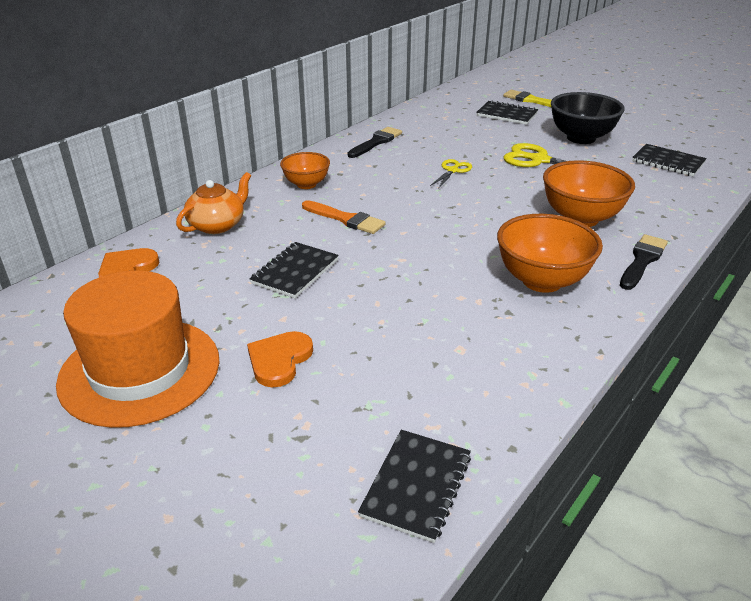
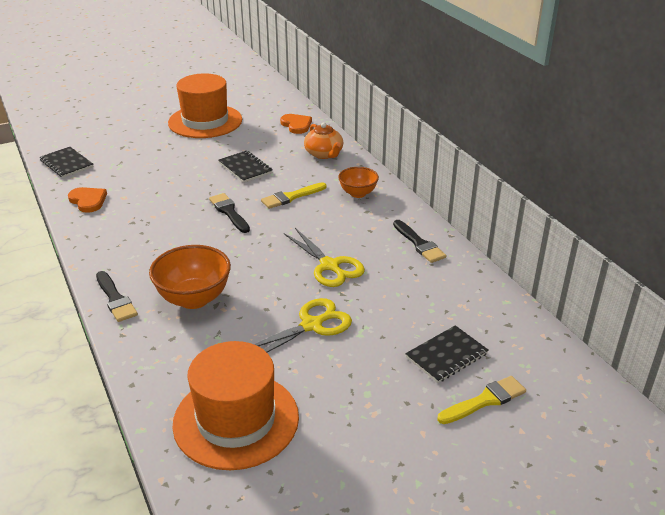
camera: 115 degrees right, 0 degrees up
orange heart [247,331,313,388] -> orange heart moved to [68,187,107,213]
orange brush [302,200,386,234] -> yellow brush [261,182,327,209]
yellow scissors [430,159,472,189] -> yellow scissors [284,228,365,287], size x1.70
orange bowl [497,214,603,293] -> none
black bowl [551,92,625,144] -> none
black notebook [632,144,707,176] -> orange hat [172,341,299,470]
none -> black brush [209,193,250,233]

